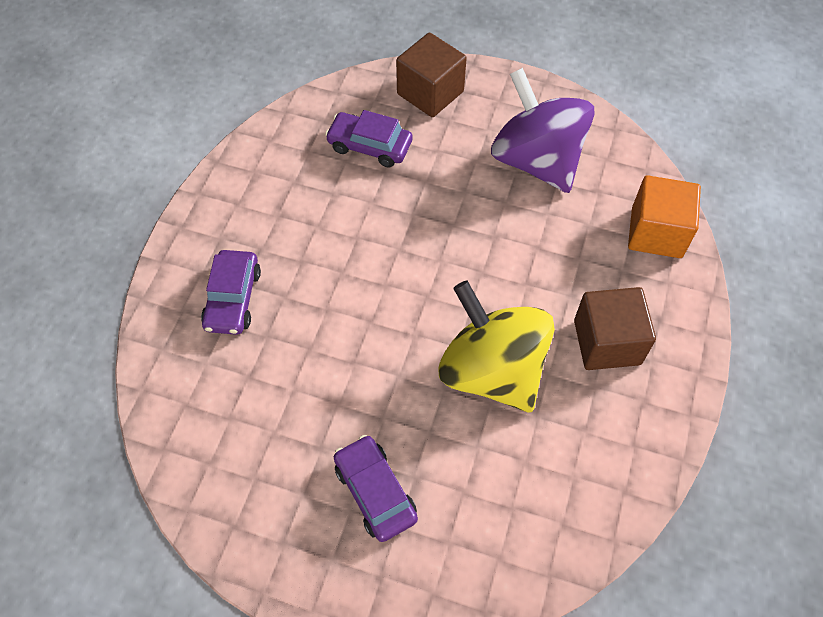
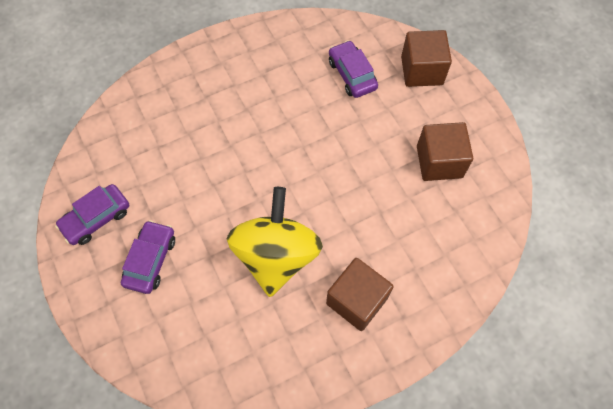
camera: 45 degrees right, 5 degrees up
purple car [201,250,261,335] -> purple car moved to [55,184,129,245]
purple spinning top [491,68,595,193] -> brown cube [417,122,473,181]
orange cube [628,175,701,258] -> none

